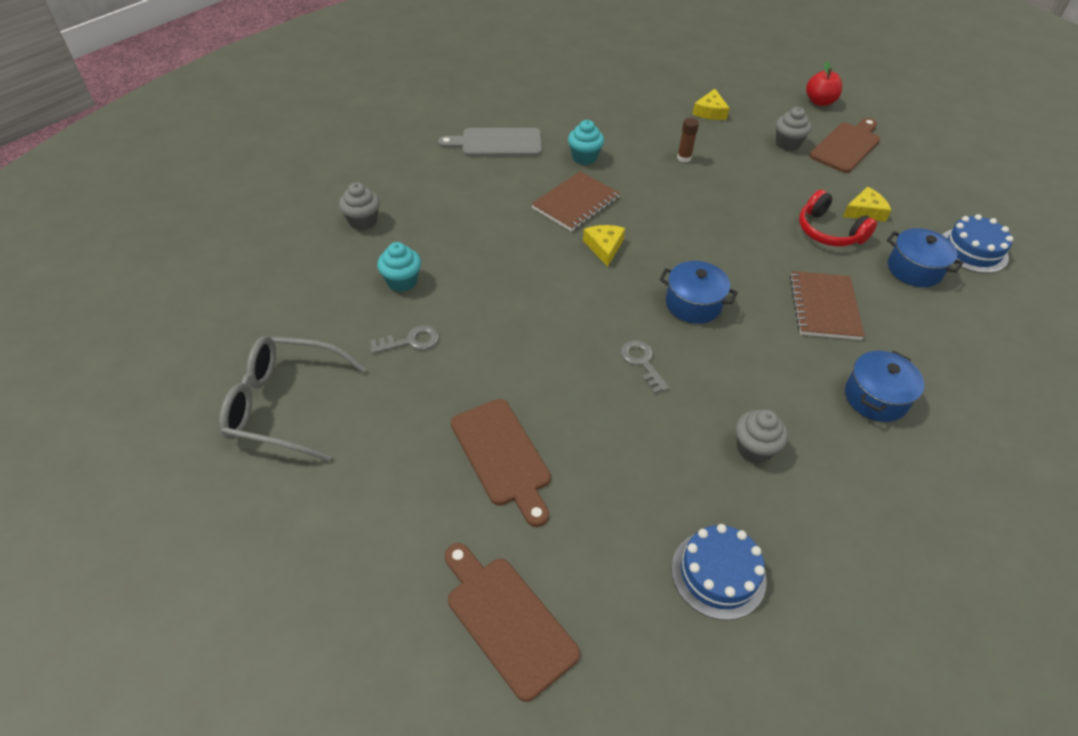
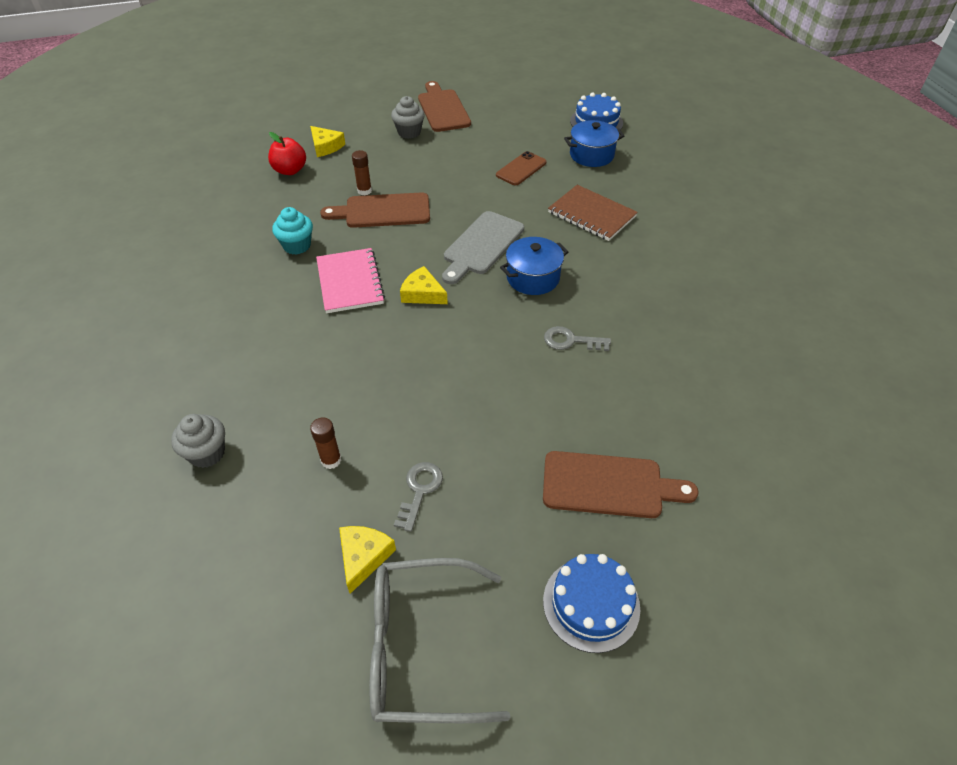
camera: 55 degrees left, 0 degrees up
grey glasses [219,336,366,461] -> grey glasses turned 45 degrees clockwise [369,558,511,723]
turquoise cupcake [377,242,421,292] -> brown glue stick [310,418,342,469]
grey cutting board [438,128,542,156] -> grey cutting board moved to [442,211,524,284]
brown cutting board [445,543,580,702] -> brown cutting board moved to [320,192,430,228]
brown notebook [531,171,620,231] -> pink notebook [316,248,385,313]
blue cake [672,524,767,620] -> blue cake moved to [543,554,640,653]
grey cupcake [735,409,788,463] -> none
red headphones [799,190,877,247] -> brown phone [496,151,547,185]
red apple [806,61,842,106] -> red apple moved to [268,132,306,175]
yellow cheese [843,187,891,222] -> yellow cheese moved to [339,526,396,594]
blue pot [845,351,924,422] -> none

